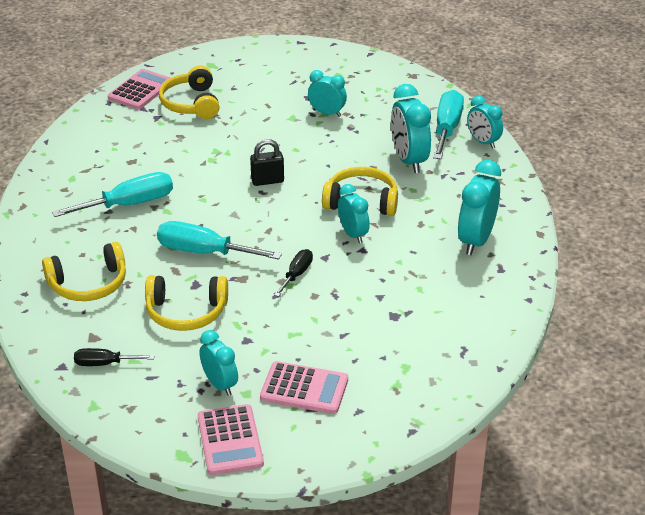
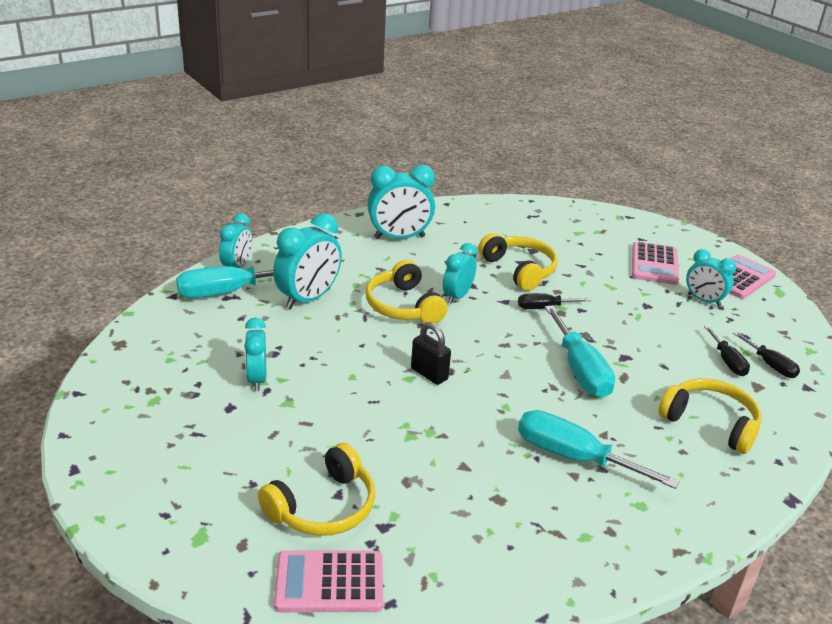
camera: 125 degrees left, 5 degrees down
yellow headphones [145,275,228,331] -> yellow headphones moved to [478,233,558,291]
turquoise clock [199,330,238,396] -> turquoise clock turned 75 degrees counterclockwise [686,249,736,307]
pink calculator [260,361,348,414] -> pink calculator turned 150 degrees counterclockwise [632,241,679,285]
none -> black screwdriver [704,326,750,376]

